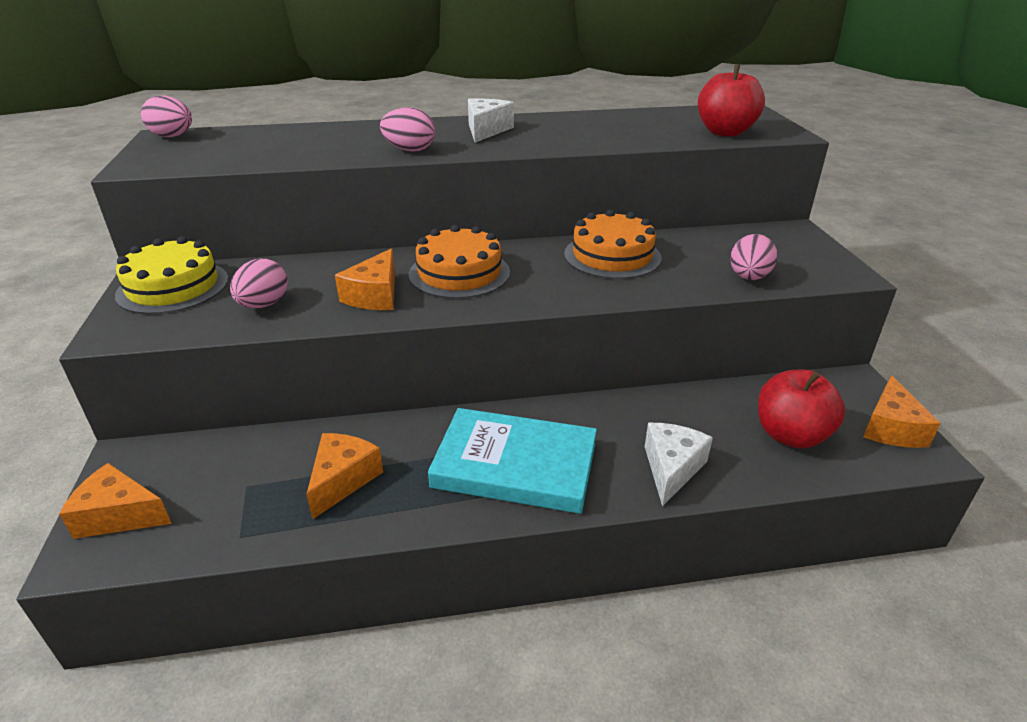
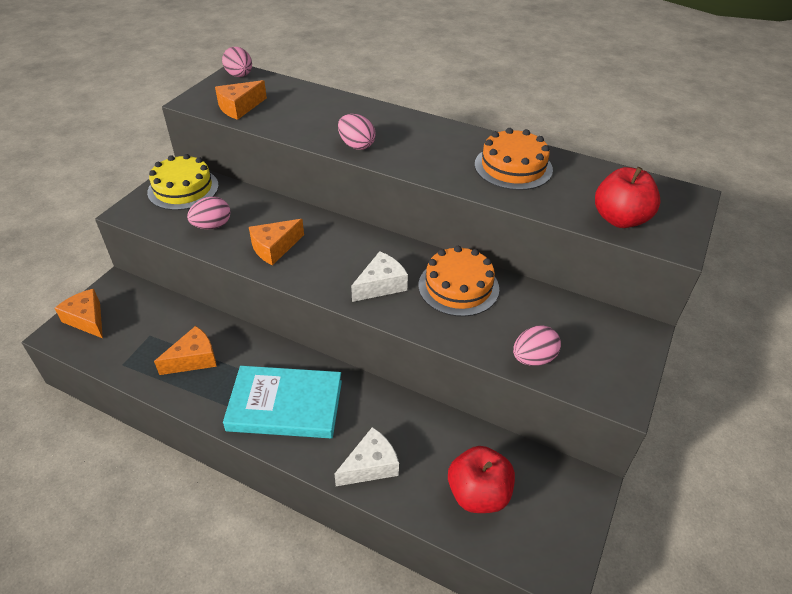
camera: 35 degrees right, 10 degrees up
orange cake [409,225,510,299] -> orange cake moved to [475,128,553,190]
turquoise book [428,408,597,514] -> turquoise book turned 45 degrees counterclockwise [223,366,342,438]
white cheese [468,98,514,143] -> white cheese moved to [351,251,408,302]
orange cheese [863,375,941,448] -> orange cheese moved to [215,80,267,120]

